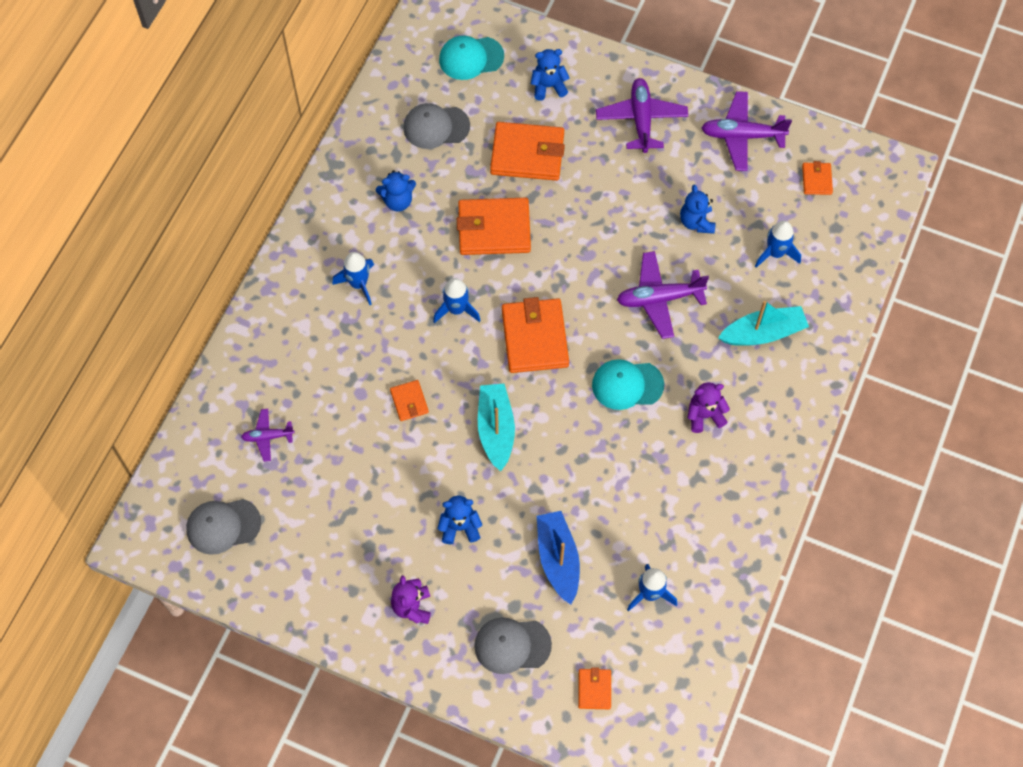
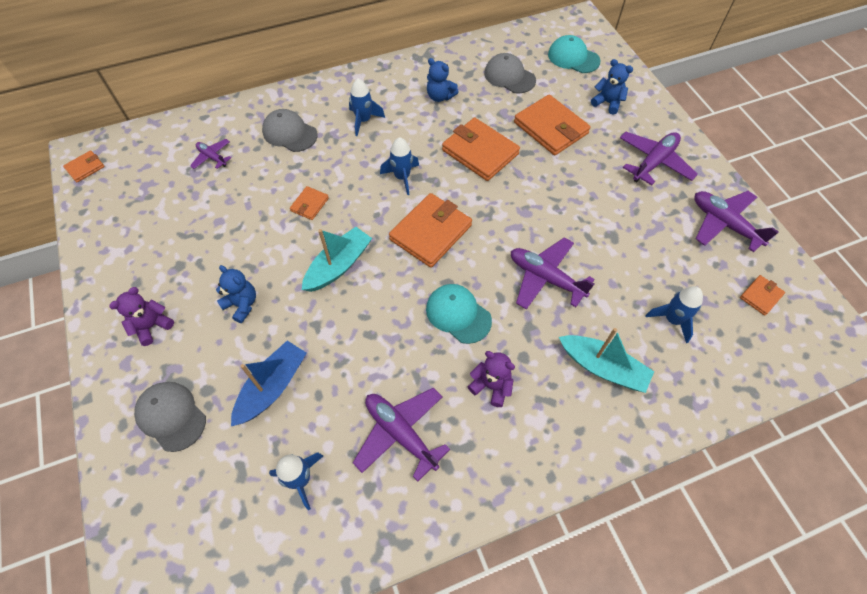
camera: 45 degrees right, 5 degrees down
grey cap [186,499,261,555] -> grey cap moved to [262,109,318,152]
orange wallet [578,667,611,709] -> orange wallet moved to [63,150,105,182]
blue teddy bear [680,185,716,234] -> none
none -> purple plane [353,388,450,481]

